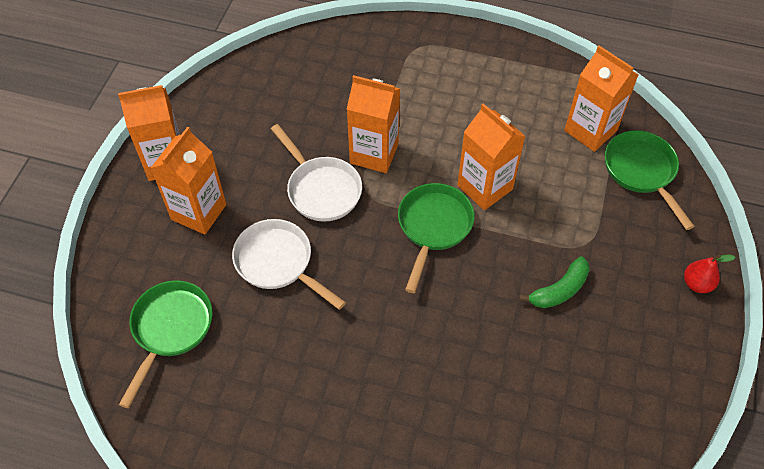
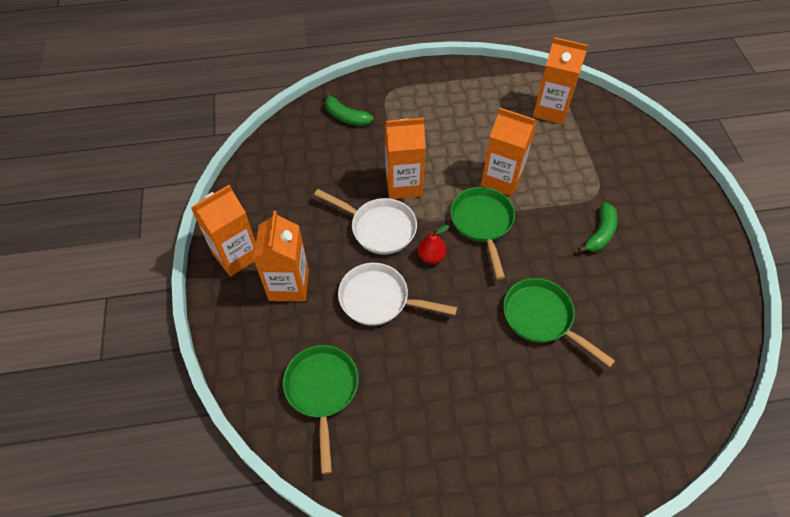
camera: 25 degrees left, 0 degrees up
green pan [605,130,695,230] -> green pan moved to [503,278,615,367]
red pear [684,254,736,293] -> red pear moved to [418,225,449,264]
none -> green banana [325,92,373,126]

